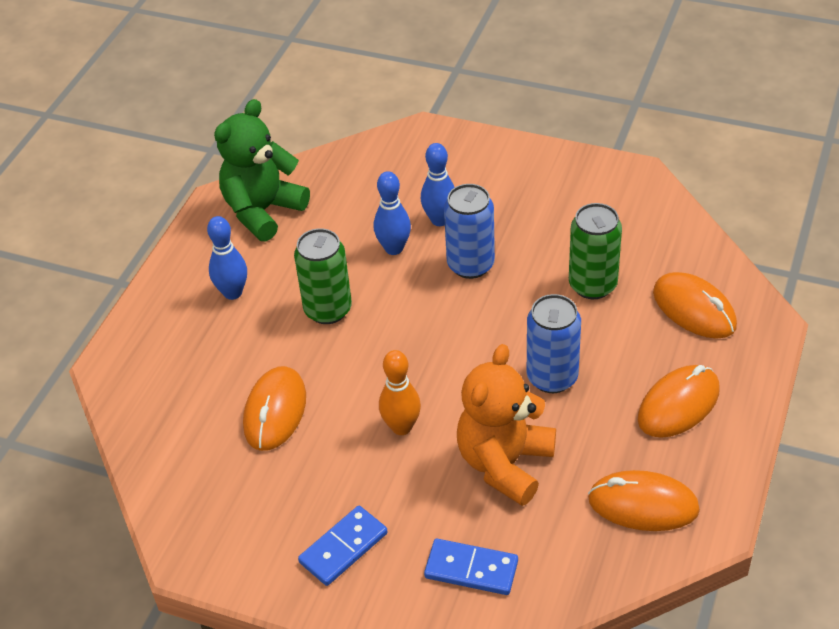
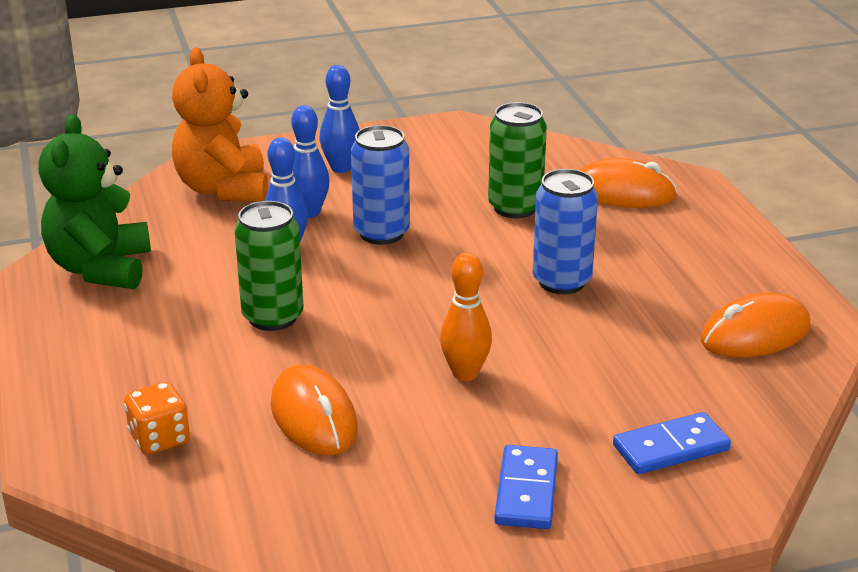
camera: 40 degrees left, 15 degrees down
blue bowling pin [207,216,247,300] -> blue bowling pin moved to [319,65,360,173]
orange teddy bear [457,344,556,506] -> orange teddy bear moved to [172,47,268,201]
orange mouse [638,365,720,438] -> none
none -> orange dice [124,382,190,455]

